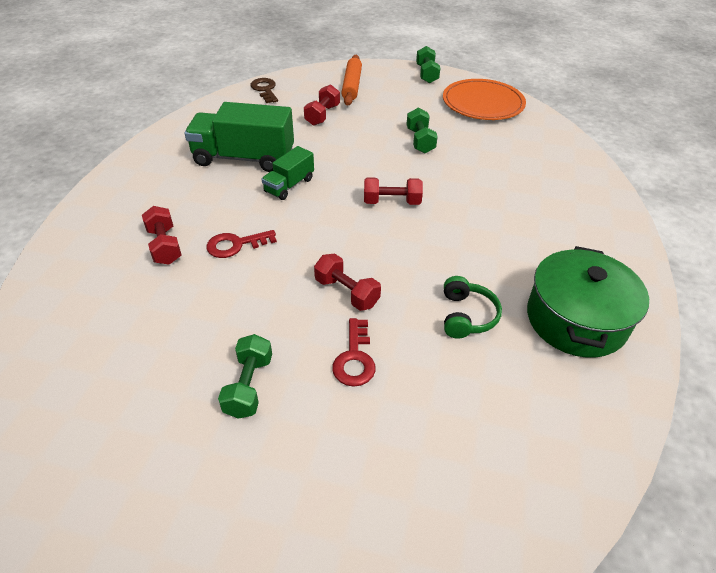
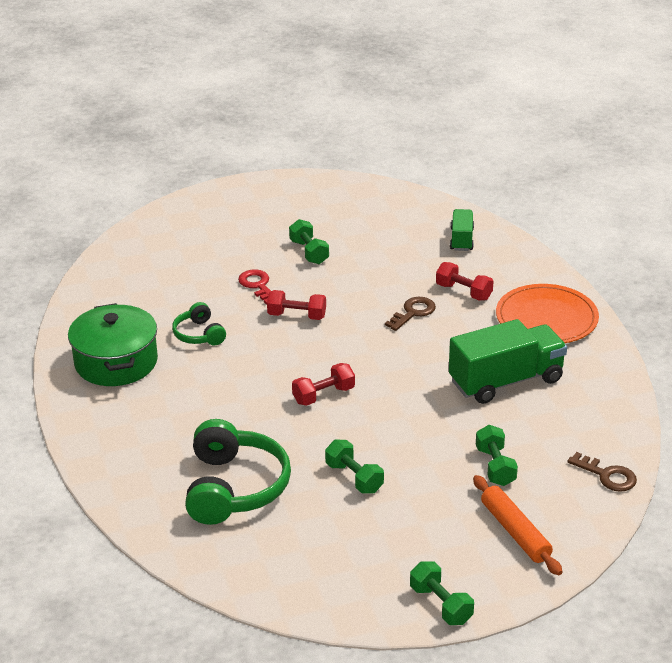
camera: 150 degrees right, 10 degrees down
red key [206,230,277,258] -> brown key [385,297,436,331]
green truck [262,146,314,200] -> green truck moved to [450,209,474,251]
red dumbbell [304,84,340,126] -> green dumbbell [476,425,518,486]
orange plate [443,79,526,120] -> orange plate moved to [496,284,599,343]
none -> green headphones [185,419,291,525]

